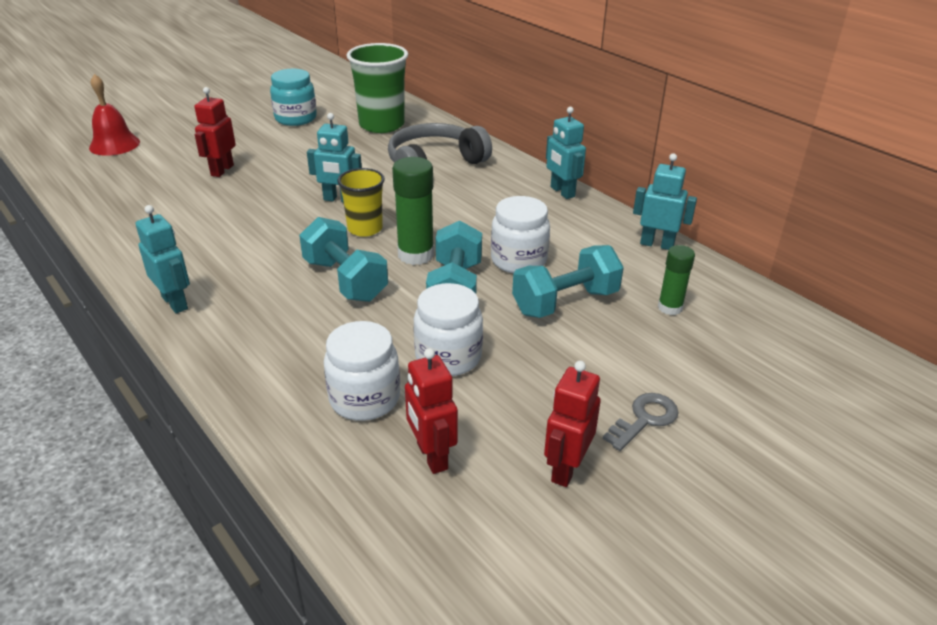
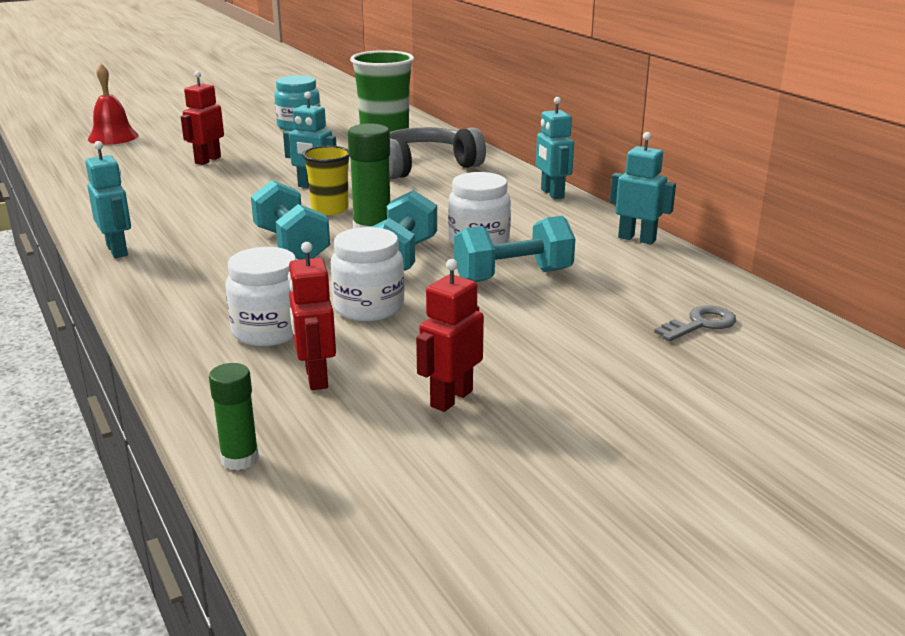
camera: 10 degrees right, 10 degrees down
grey key [603,393,679,451] -> grey key moved to [654,305,736,341]
green glue stick [658,245,695,315] -> green glue stick moved to [209,363,259,470]

